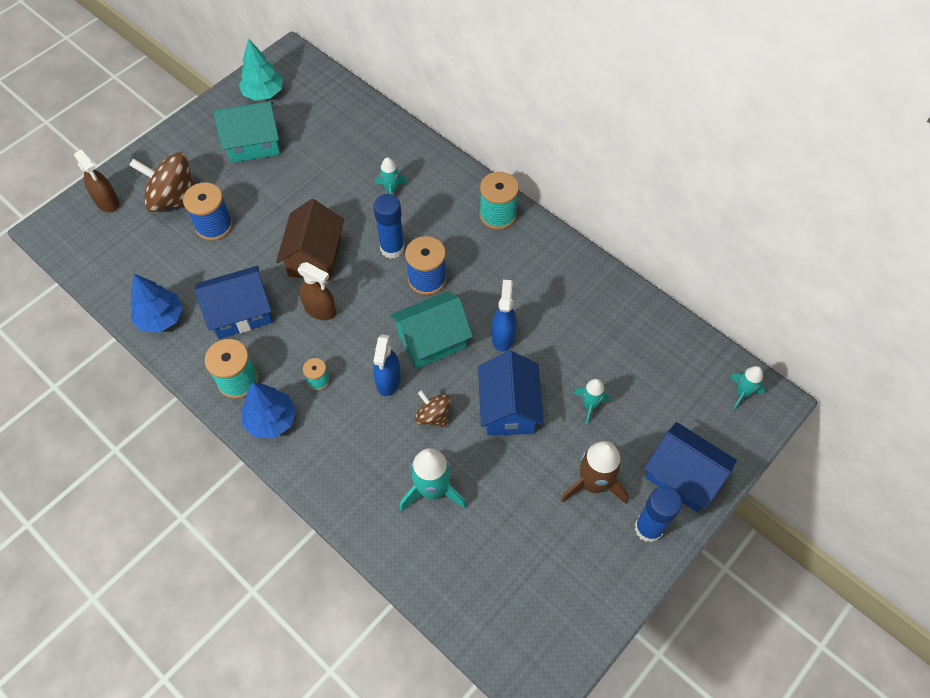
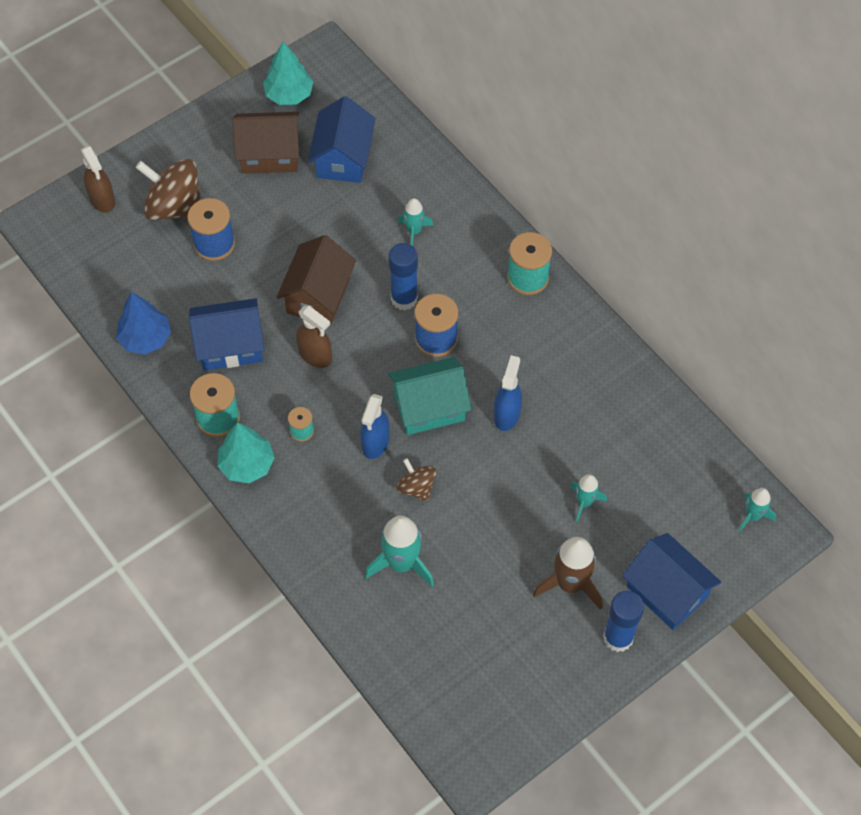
camera: 10 degrees right, 0 degrees up
turquoise house [213,101,280,163] -> brown house [232,112,299,174]
blue tree [241,382,296,438] -> turquoise tree [217,422,275,483]
blue house [478,351,544,436] -> blue house moved to [308,96,375,183]

